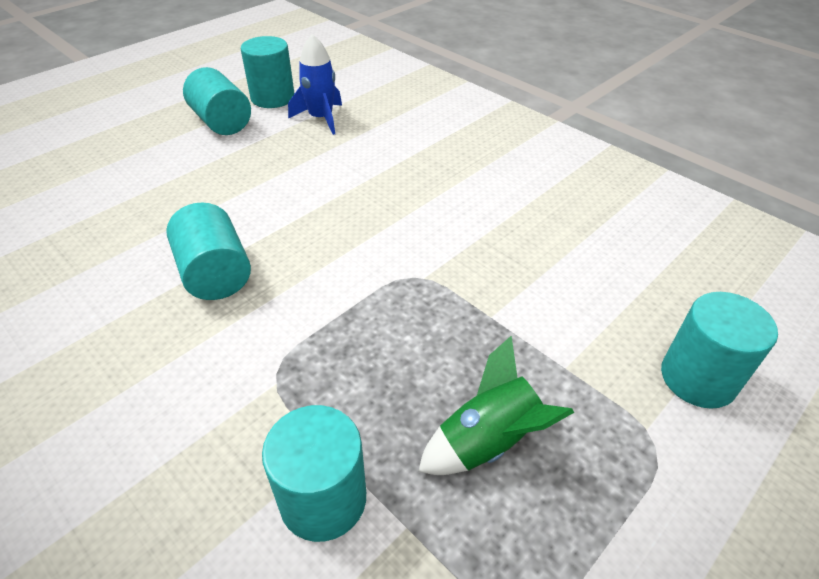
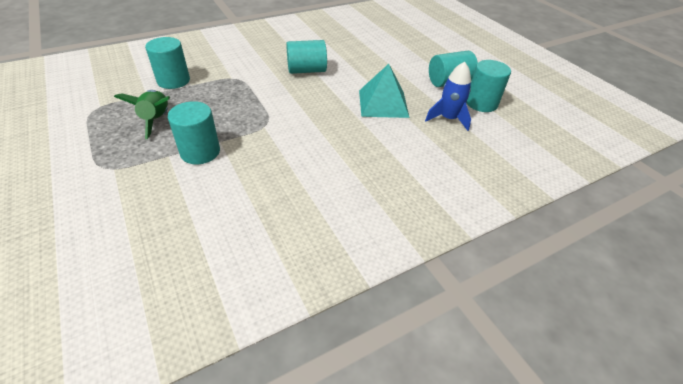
camera: 105 degrees right, 0 degrees up
turquoise cylinder [661,292,778,409] -> turquoise cylinder moved to [168,101,220,164]
none -> turquoise pyramid [359,64,410,118]

